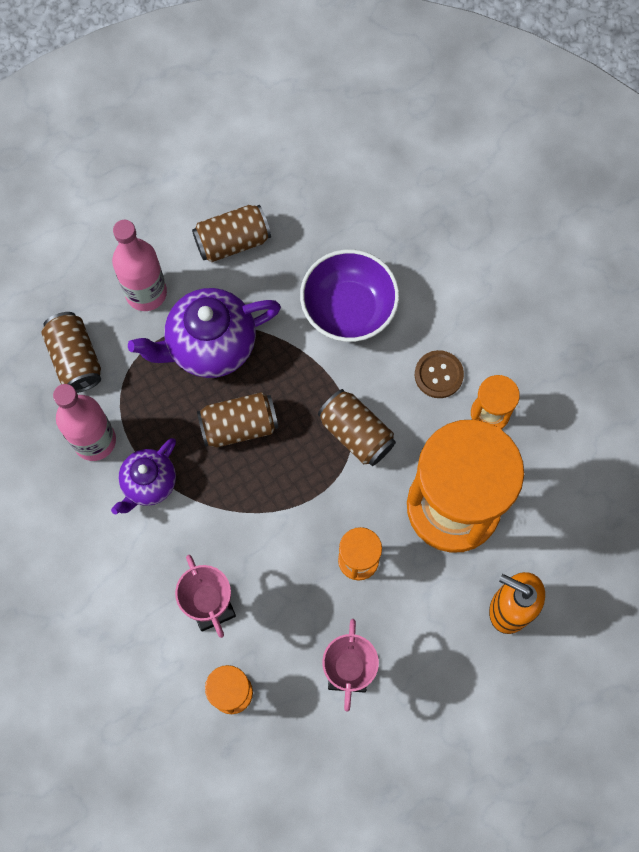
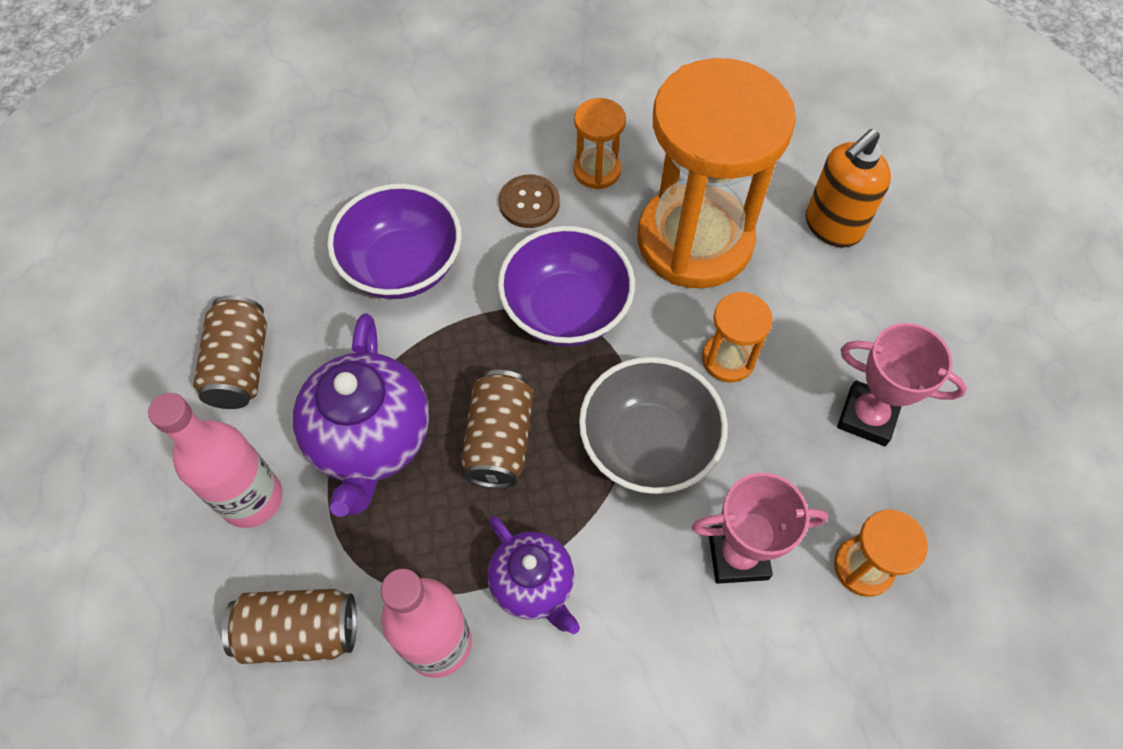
camera: 70 degrees left, 10 degrees down
brown can [318,389,396,466] -> purple bowl [498,226,635,346]
none -> grey bowl [579,357,728,494]

